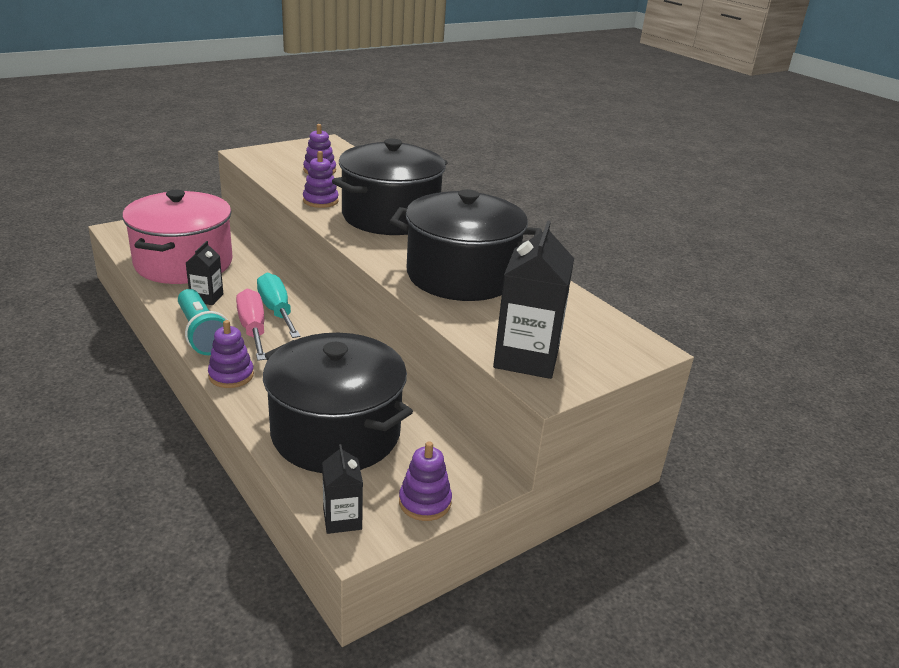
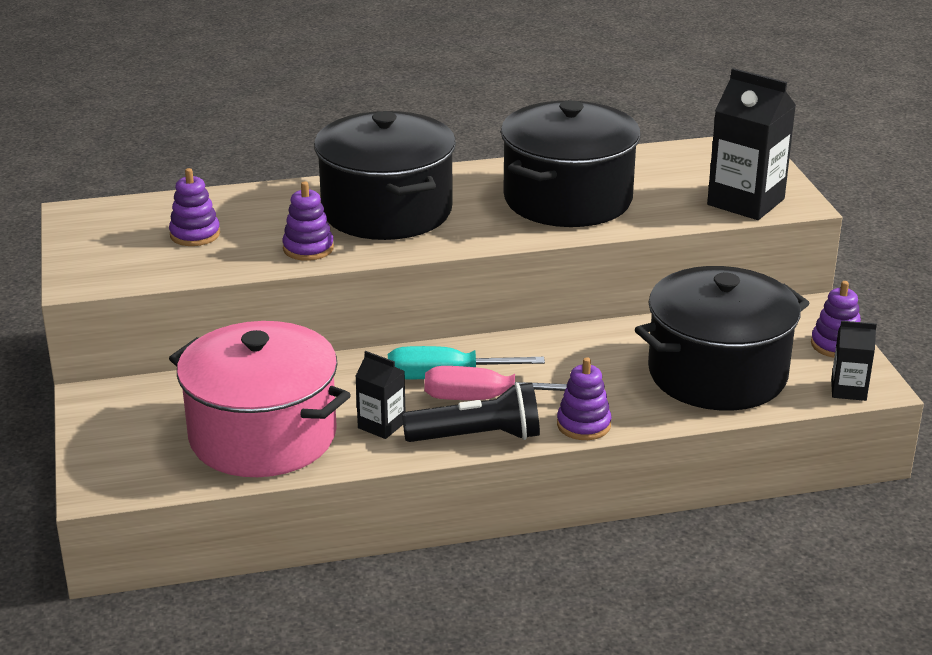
camera: 65 degrees left, 0 degrees up
turquoise flashlight [178,289,228,355] -> black flashlight [402,382,540,442]

